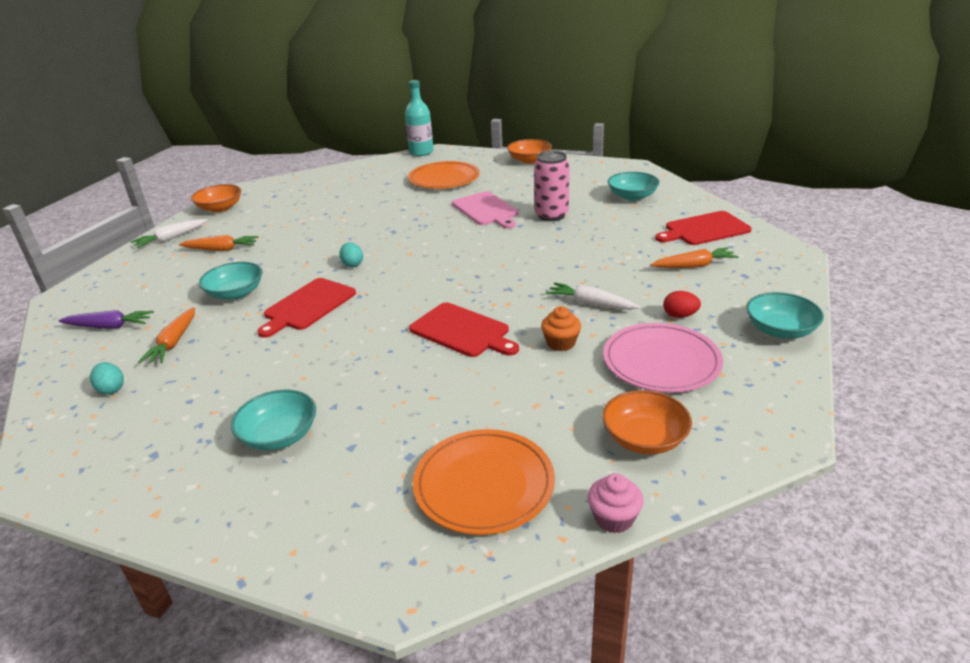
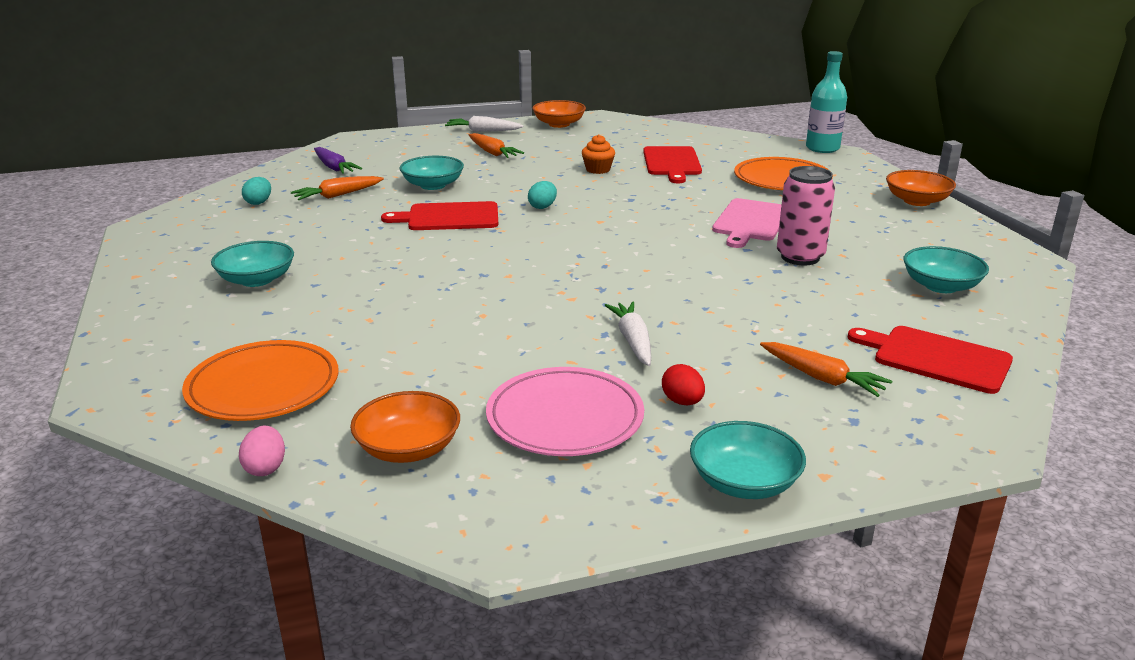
camera: 50 degrees right, 5 degrees down
red cutting board [409,302,519,357] -> red cutting board moved to [643,146,702,183]
orange cupcake [541,306,581,351] -> orange cupcake moved to [582,134,615,174]
pink cupcake [588,473,643,533] -> pink egg [239,426,285,476]

